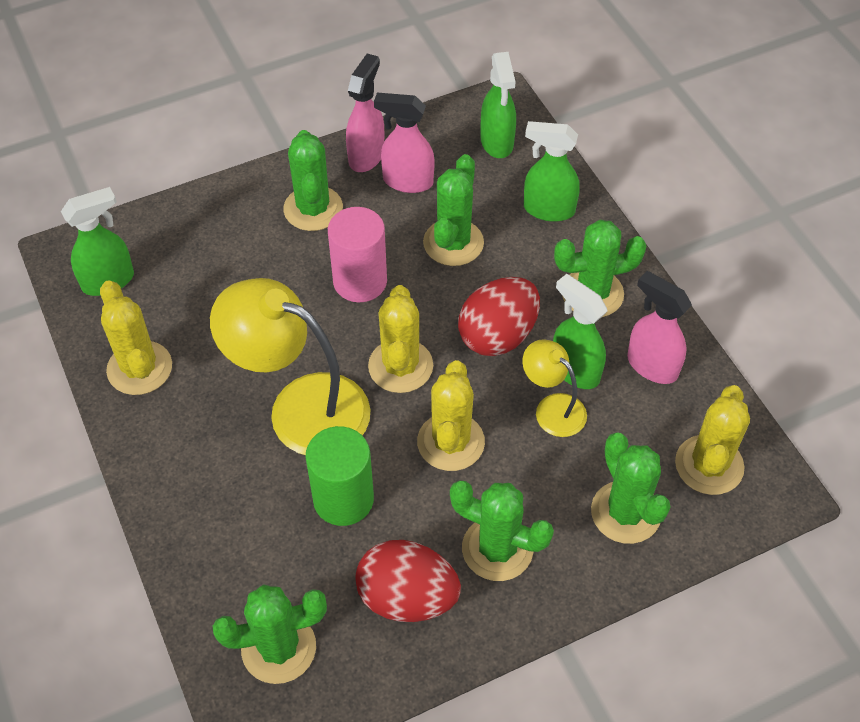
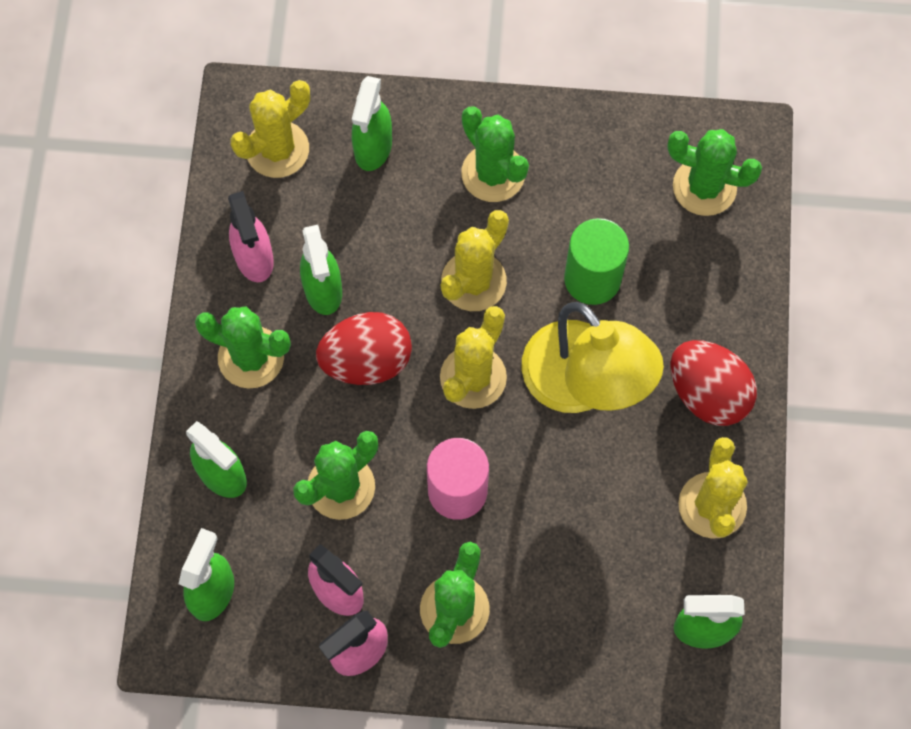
camera: 150 degrees left, 15 degrees up
red egg [355,540,461,622] -> red egg moved to [670,340,757,426]
yellow lamp [522,339,587,437] -> none
green cactus [591,433,671,544] -> green spray bottle [352,76,392,171]

